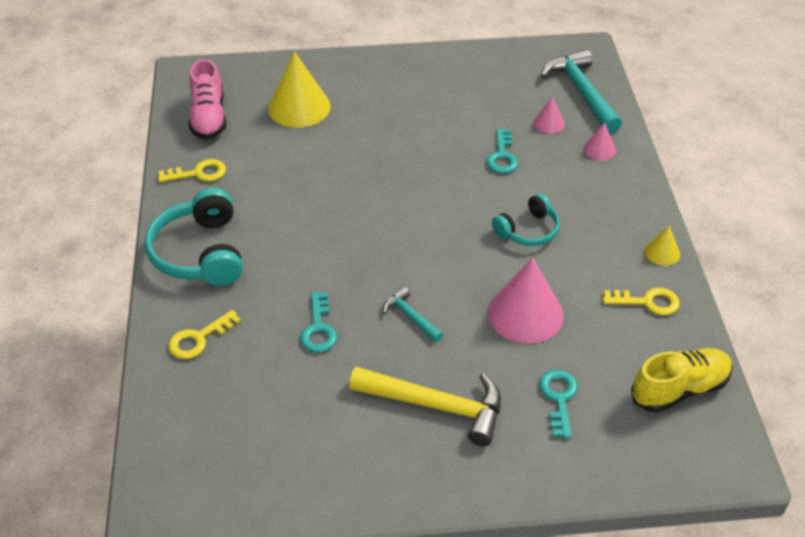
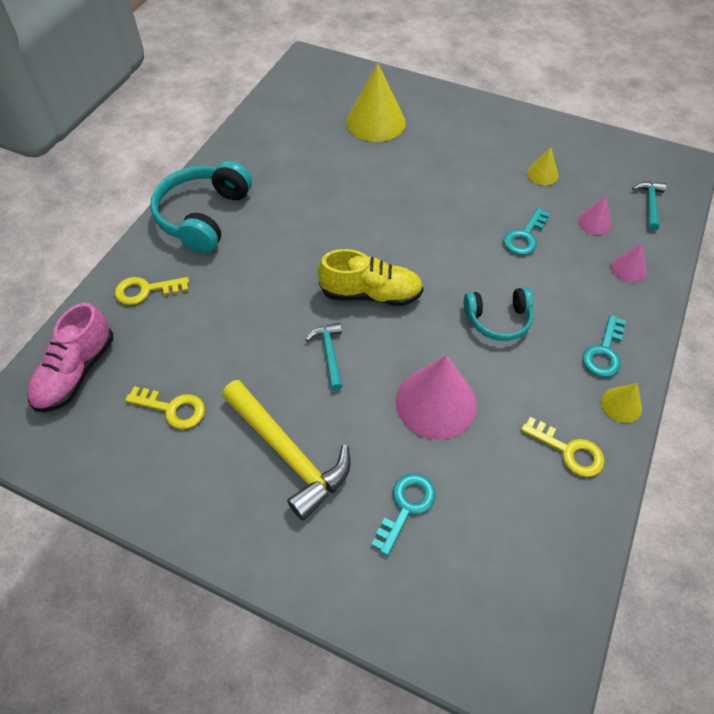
camera: 30 degrees right, 10 degrees up
yellow key [158,159,226,182] -> yellow key moved to [125,386,205,429]
pink shoe [189,59,226,140] -> pink shoe moved to [27,303,113,412]
turquoise key [300,292,337,352] -> turquoise key moved to [583,315,626,377]
turquoise hammer [541,49,622,133] -> turquoise hammer [633,182,666,231], size x0.51
yellow shoe [631,348,733,413] -> yellow shoe moved to [318,249,424,306]
none -> yellow cone [527,147,558,185]

